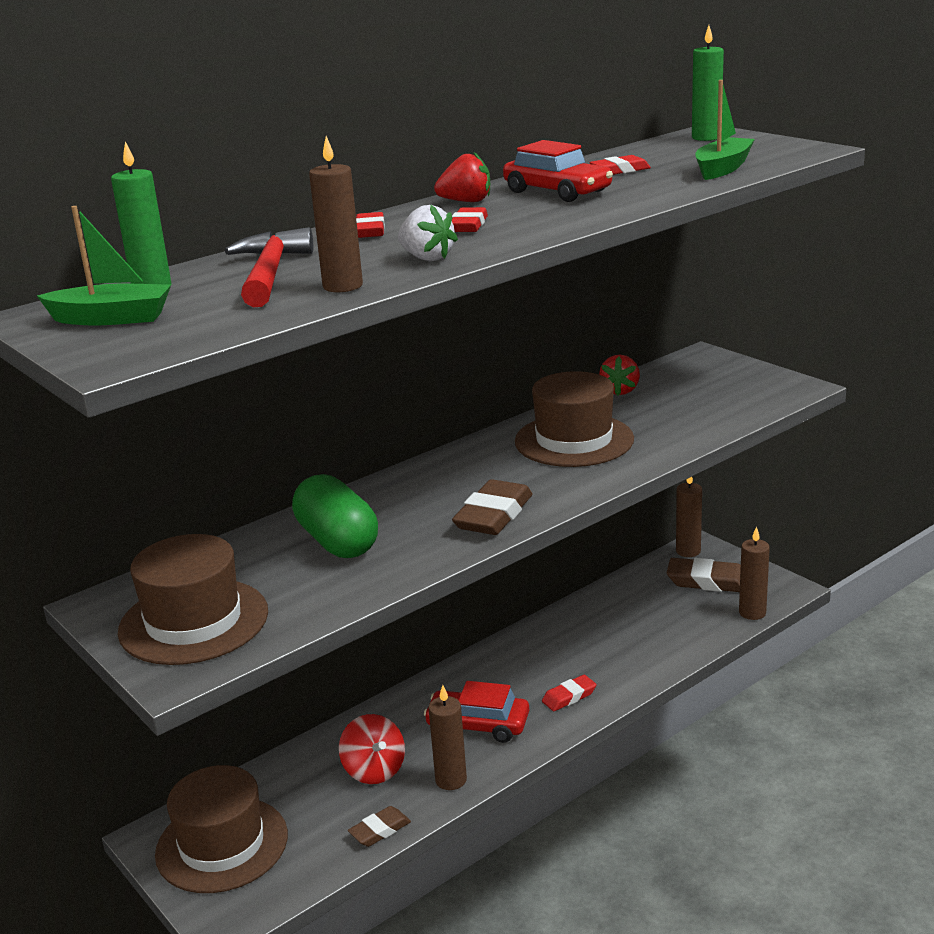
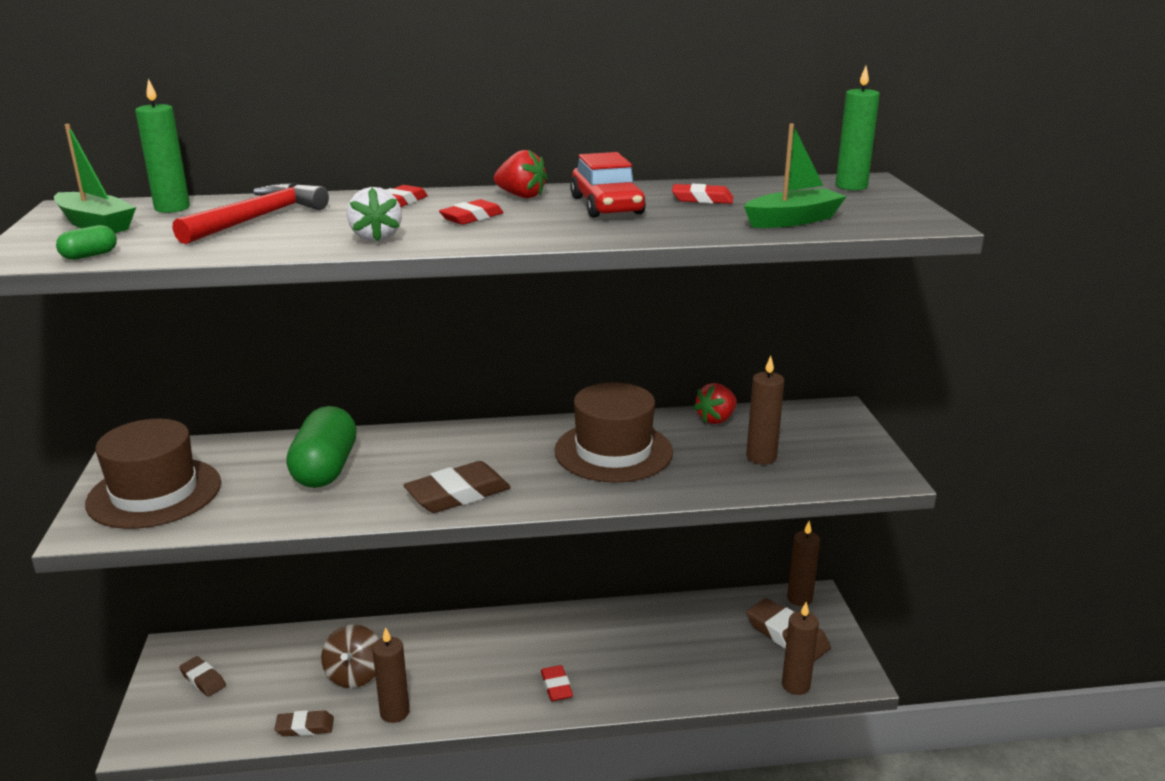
camera: 30 degrees right, 0 degrees up
brown hat [155,765,288,893] -> brown eraser [179,656,226,697]
brown candle [309,136,363,292] -> brown candle moved to [746,356,785,465]
red spinning top [339,714,405,784] -> brown spinning top [321,624,379,688]
red car [424,681,529,743] -> none
red eraser [542,675,596,711] -> red eraser turned 75 degrees clockwise [541,665,573,701]
none -> green capsule [56,225,117,260]

